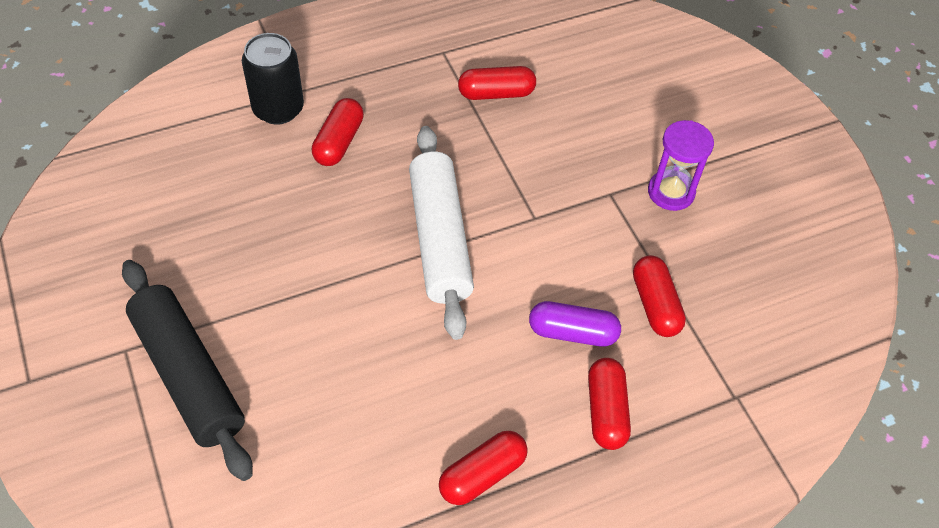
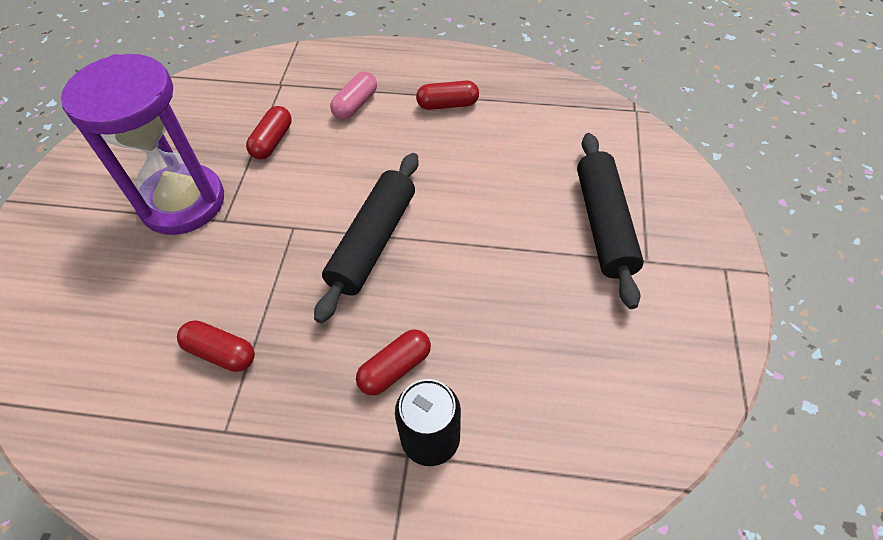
camera: 145 degrees left, 0 degrees up
white rolling pin [409,126,474,340] -> black rolling pin [314,153,419,323]
purple capsule [529,301,621,347] -> none
red capsule [588,358,631,450] -> pink capsule [330,71,377,120]
purple hourglass [648,120,714,211] -> purple hourglass [61,54,224,235], size x2.10

